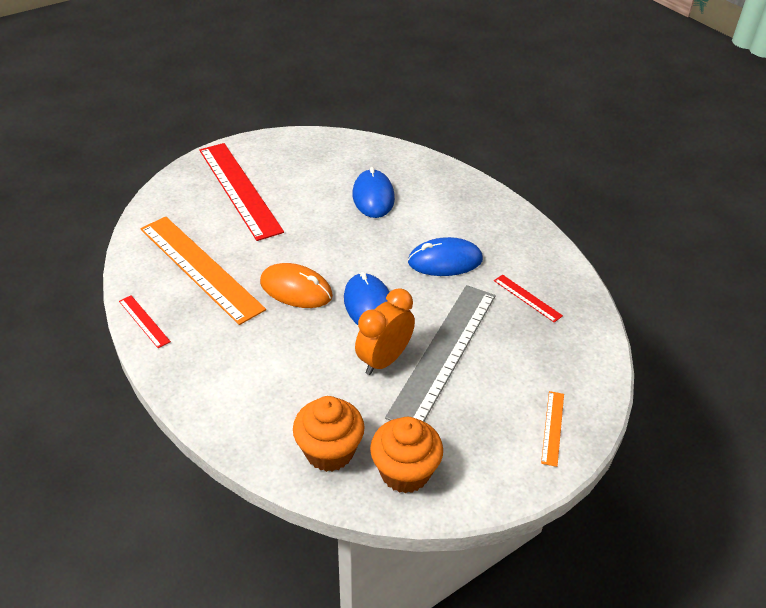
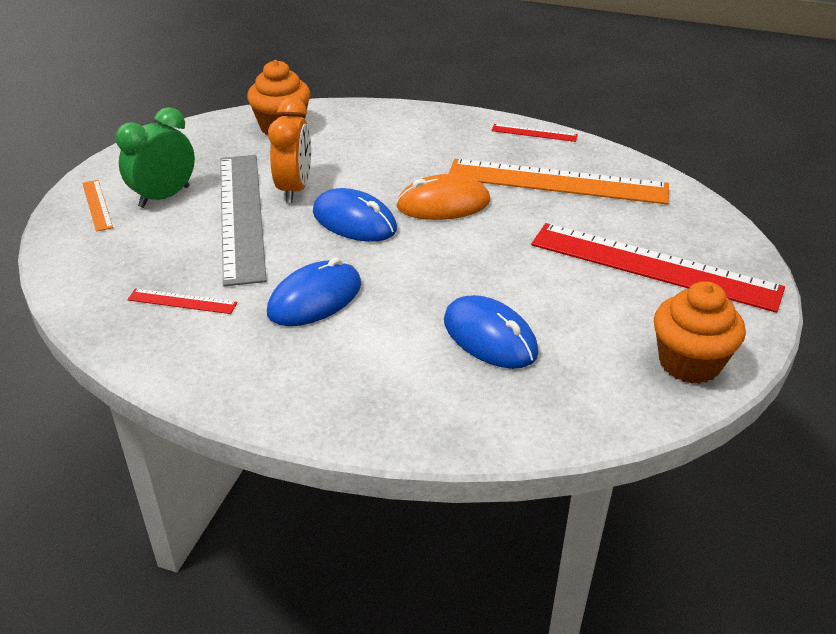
camera: 145 degrees right, 5 degrees down
orange cupcake [370,417,443,493] -> orange cupcake moved to [654,281,746,384]
none -> green clock [116,107,195,208]

